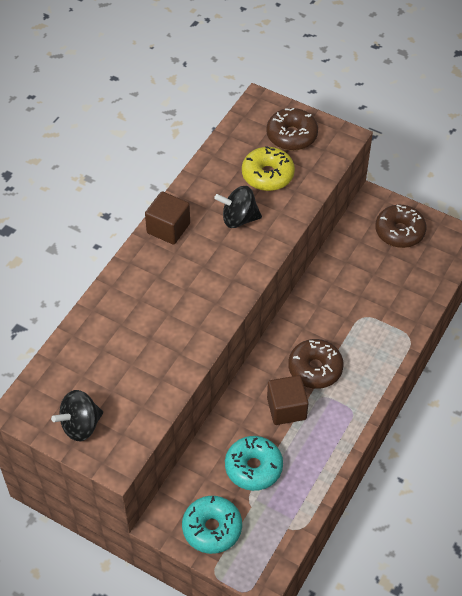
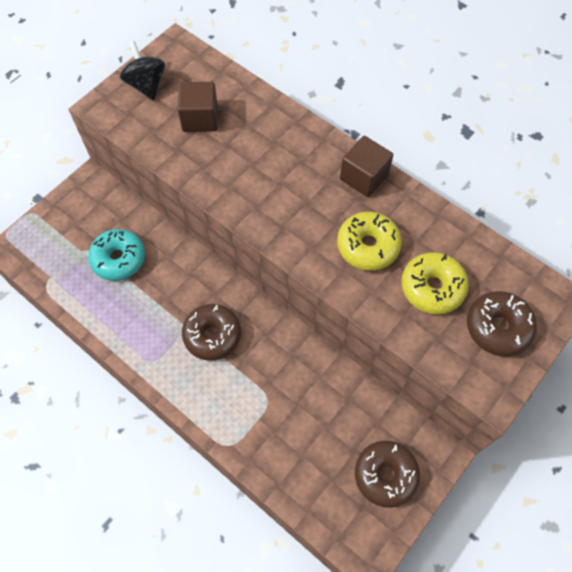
camera: 100 degrees right, 10 degrees up
turquoise donut [182,496,242,554] -> none
black spinning top [214,186,262,228] -> yellow donut [337,212,402,271]
brown cube [267,375,309,425] -> brown cube moved to [177,82,218,132]

